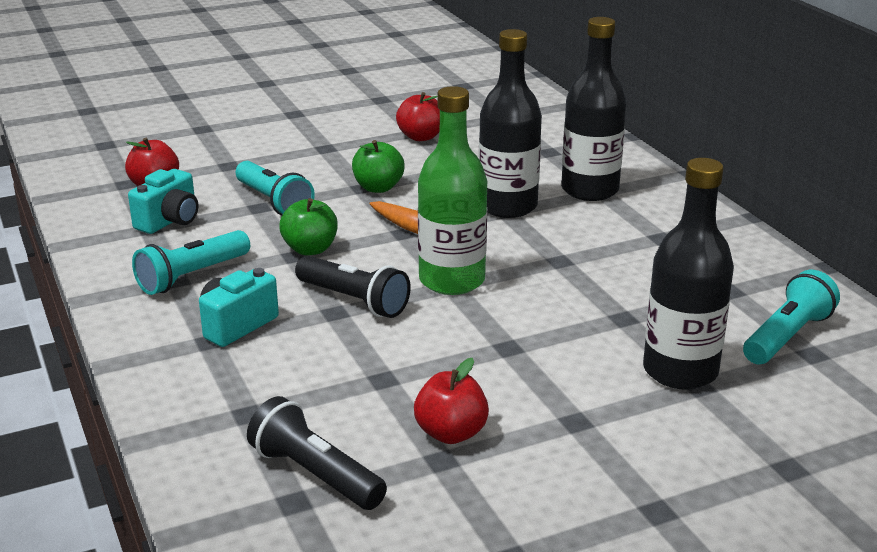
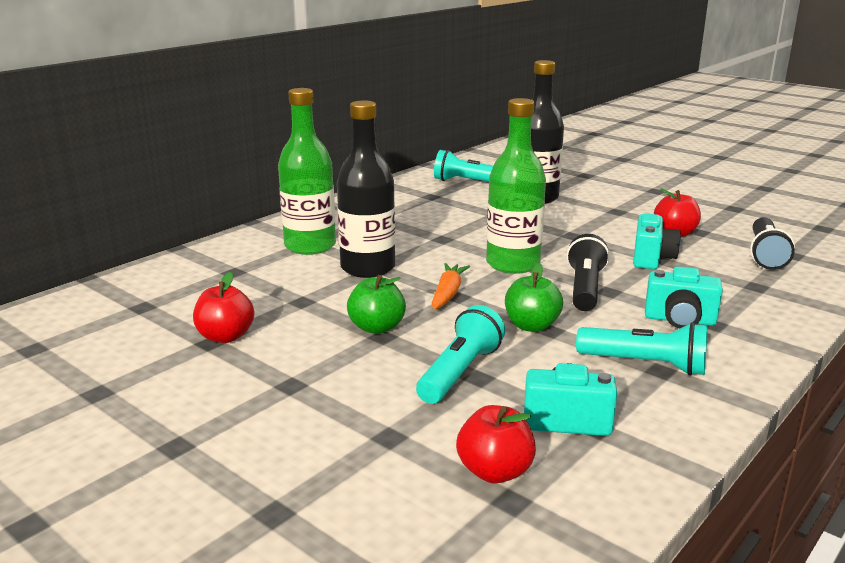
camera: 115 degrees left, 5 degrees down
black bottle [561,17,626,201] -> green bottle [278,88,336,255]
none -> turquoise camera [633,214,681,269]

